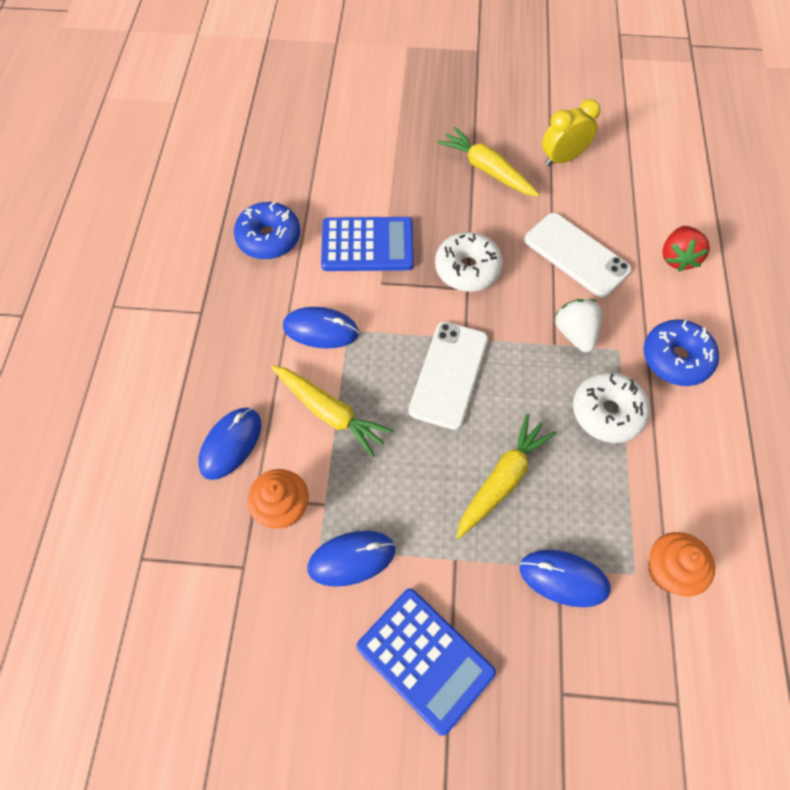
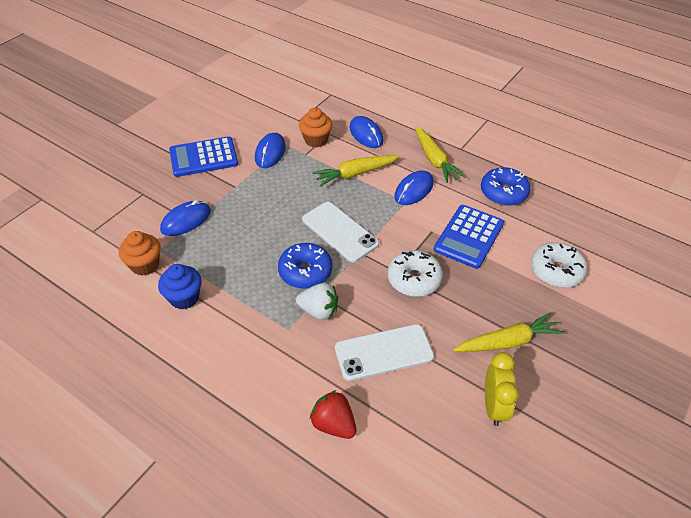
camera: 120 degrees right, 15 degrees down
yellow carrot [456,414,556,539] -> yellow carrot moved to [415,126,466,183]
white donut [573,372,650,443] -> white donut moved to [531,242,587,288]
blue donut [644,319,719,386] -> blue donut moved to [278,243,332,289]
none -> blue cupcake [158,264,202,310]

